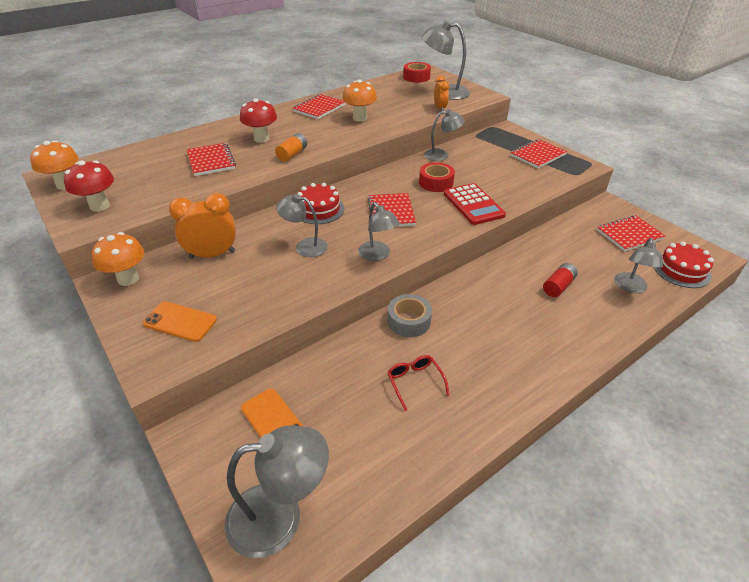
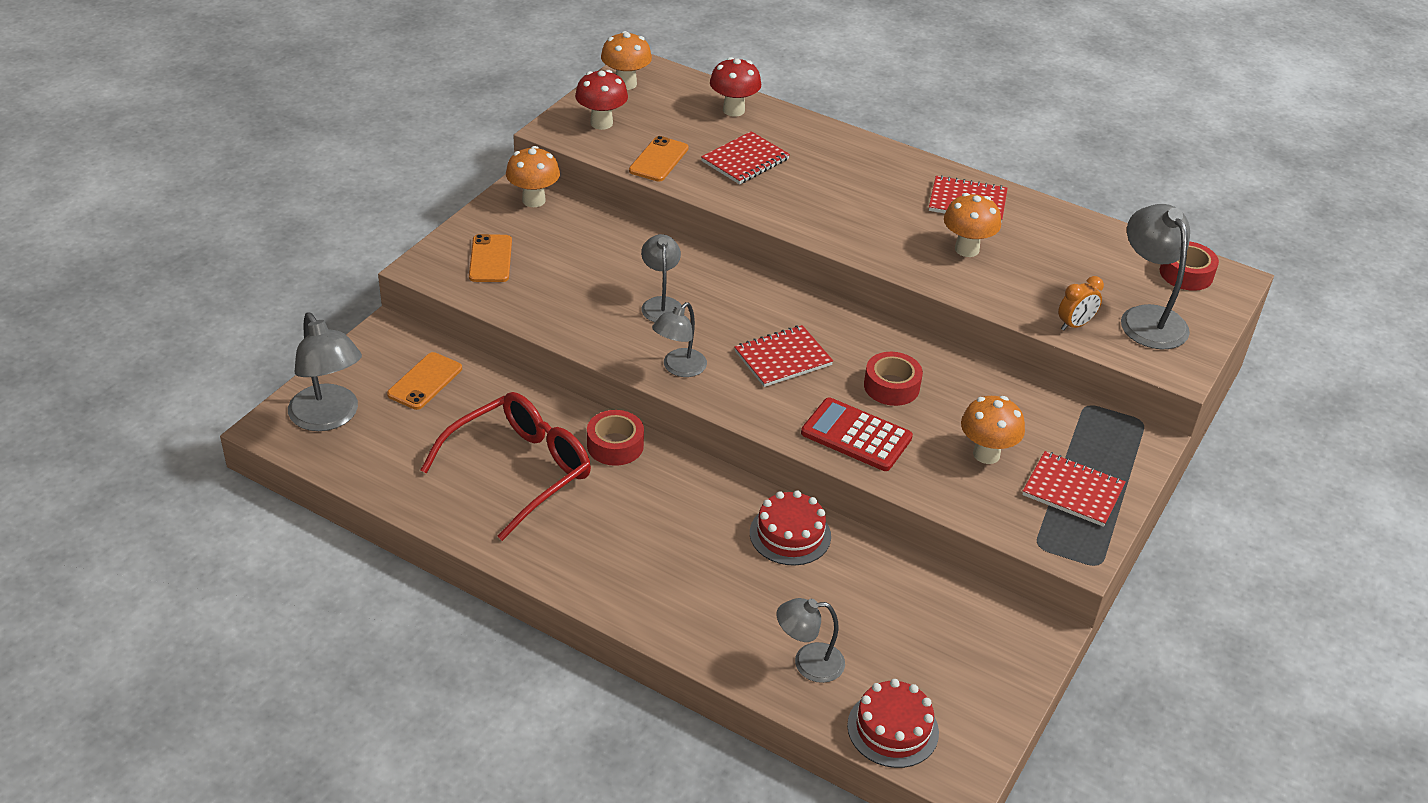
camera: 65 degrees right, 0 degrees up
orange clock [169,193,236,259] -> none
red mushroom [240,98,277,143] -> red mushroom moved to [710,57,761,117]
orange battery [275,133,307,162] -> none
red cake [297,183,344,224] -> red cake moved to [750,491,831,565]
red glasses [387,355,450,411] -> red glasses [421,392,591,541], size x2.24
grey tape [388,294,432,337] -> red tape [587,410,644,466]
grey lamp [424,109,465,161] -> none
red calculator [444,183,506,225] -> red calculator turned 75 degrees clockwise [801,397,913,471]
red battery [543,263,578,297] -> none
red notebook [597,215,665,251] -> none
none -> orange phone [629,136,689,182]
none -> orange mushroom [961,396,1025,464]

